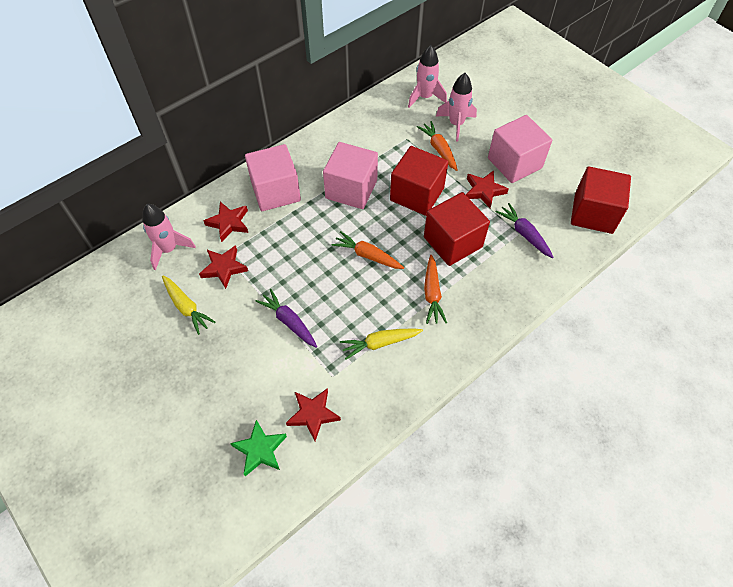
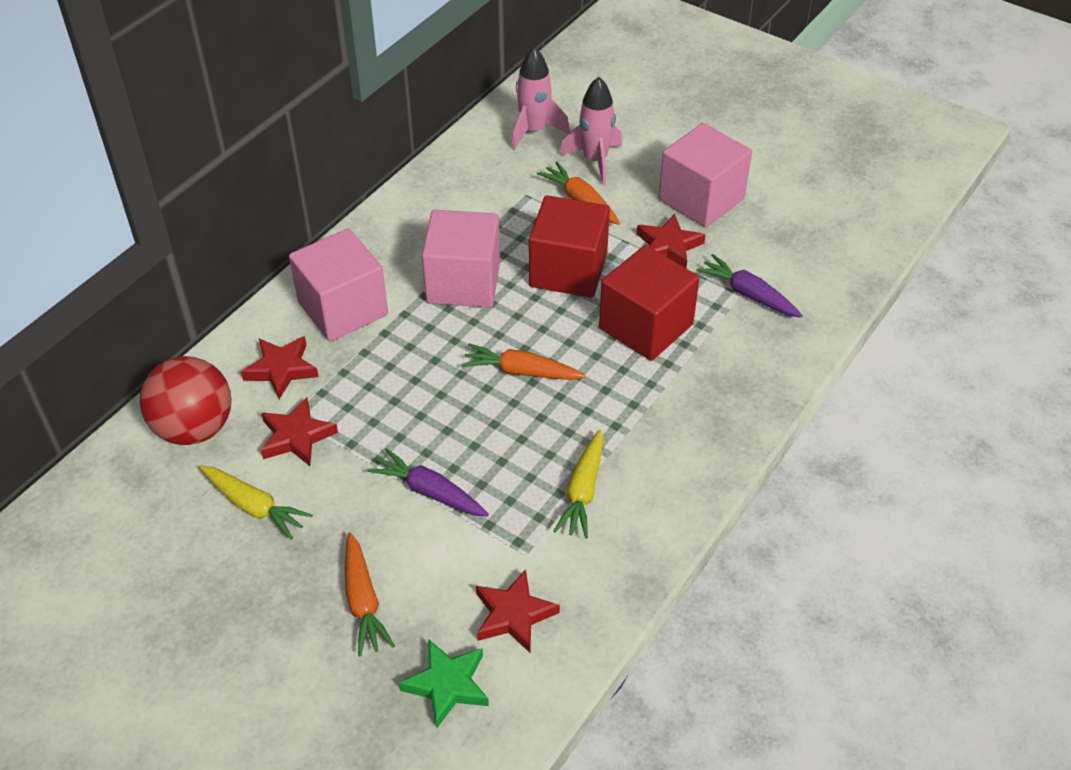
camera: 15 degrees left, 10 degrees down
pink rocket [142,204,196,270] -> red ball [139,356,232,445]
yellow carrot [340,328,423,360] -> yellow carrot turned 45 degrees counterclockwise [554,430,604,539]
orange carrot [424,255,447,324] -> orange carrot moved to [345,532,395,656]
red cube [571,166,631,234] -> none

